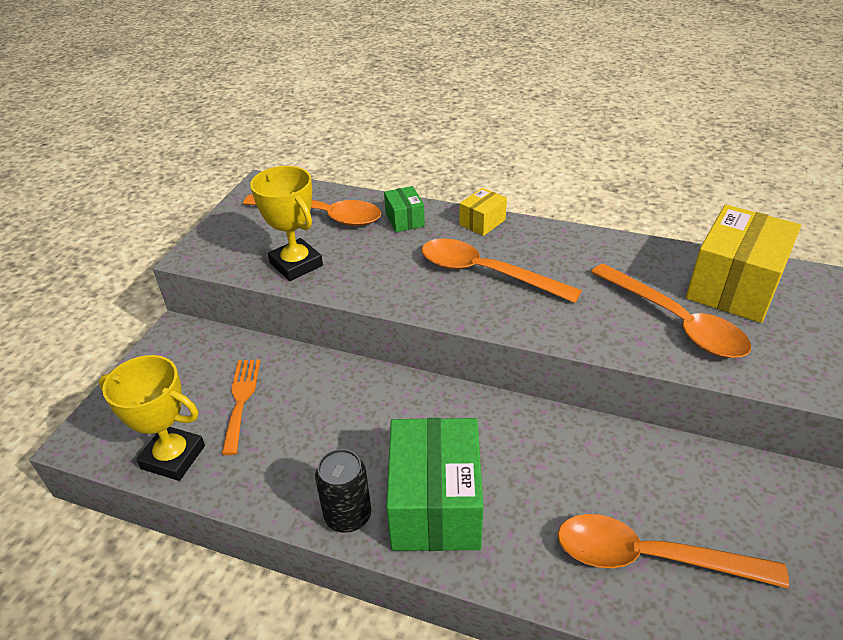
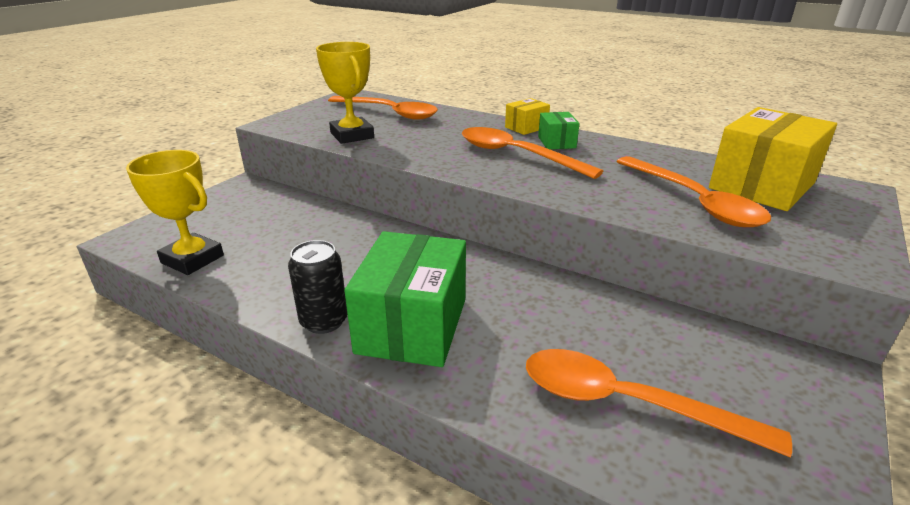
camera: 10 degrees right, 10 degrees down
orange fork [222,359,260,455] -> none
green box [384,186,425,232] -> green box moved to [538,112,580,149]

